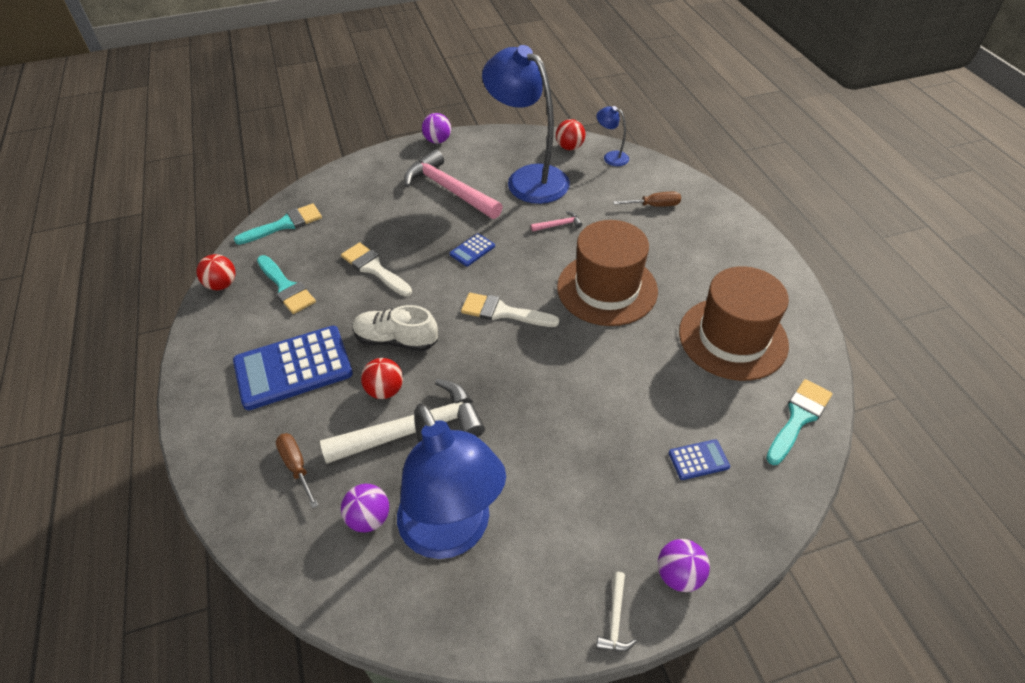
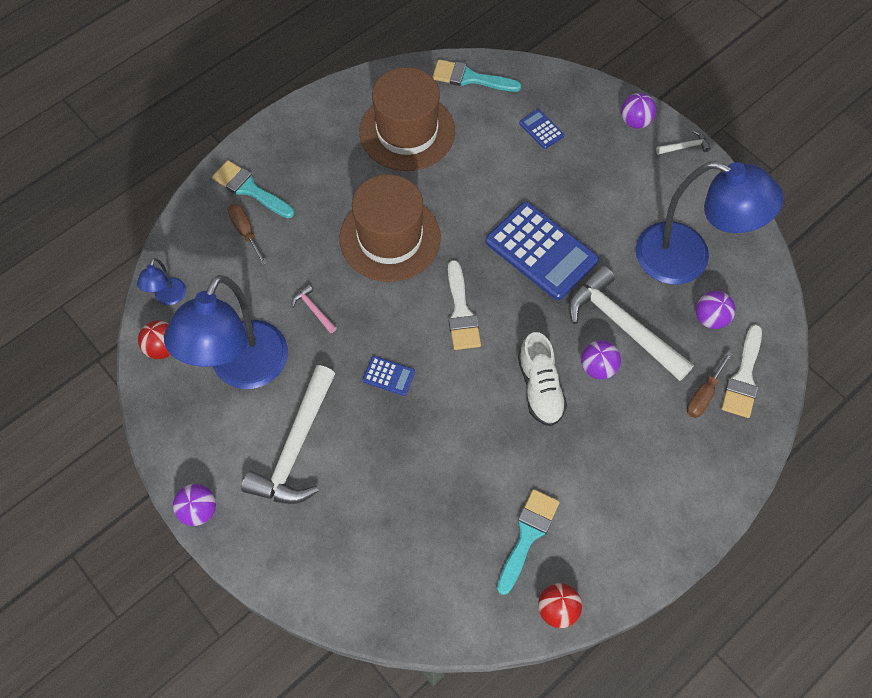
camera: 115 degrees left, 15 degrees up
blue calculator [233,326,353,410] -> blue calculator moved to [485,202,599,300]
turquoise brush [234,203,322,245] -> turquoise brush moved to [212,160,294,218]
white brush [341,242,412,297] -> white brush moved to [722,324,762,418]
red ball [361,358,403,399] -> purple ball [581,340,621,379]
blue lamp [397,403,506,559] -> blue lamp turned 75 degrees clockwise [636,161,784,284]
pink hammer [404,149,503,219] -> white hammer [241,365,335,504]

